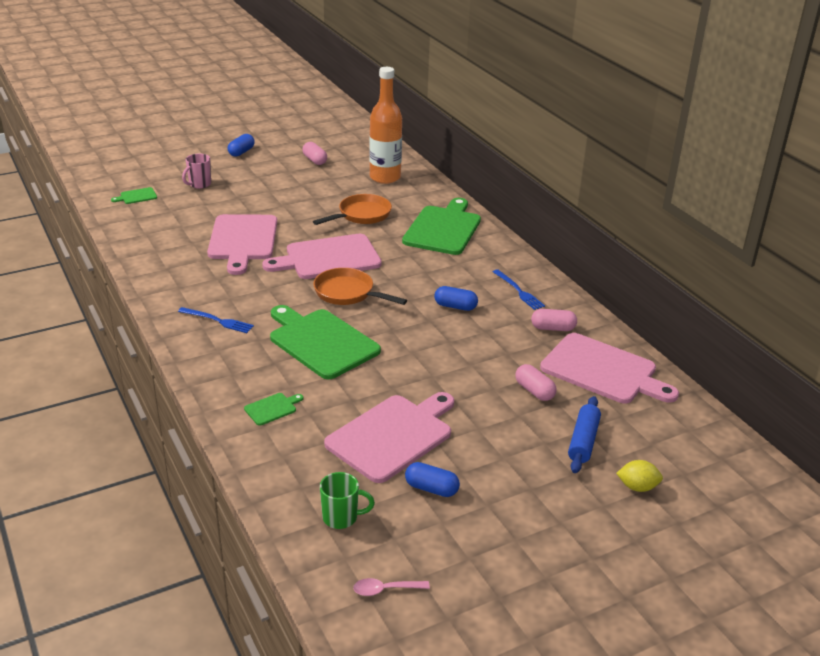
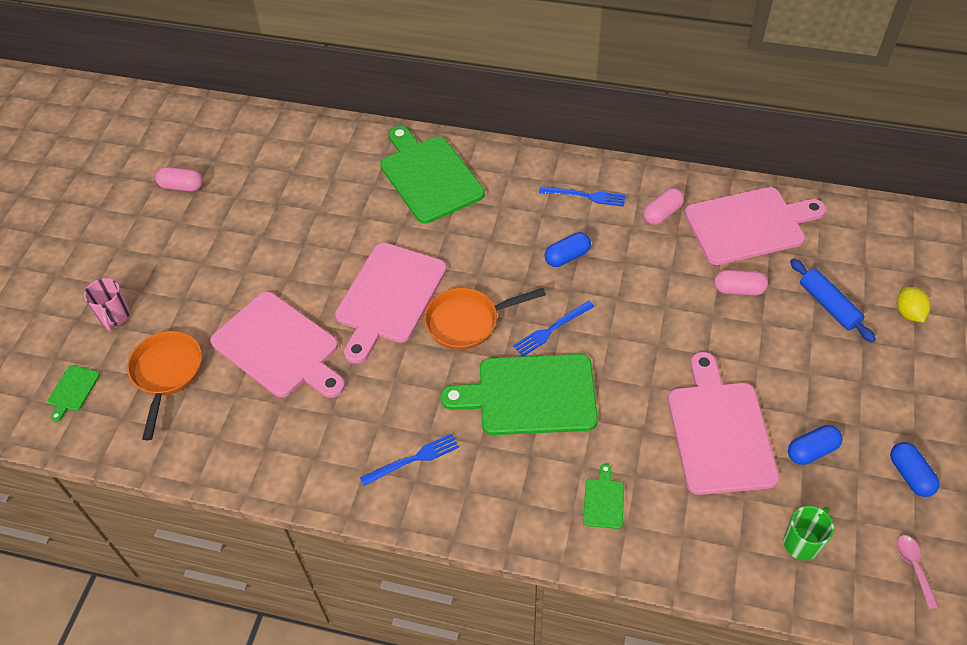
camera: 45 degrees left, 20 degrees up
blue capsule [228,134,255,157] -> blue capsule moved to [890,442,940,497]
orange pan [313,194,392,225] -> orange pan moved to [127,331,202,440]
pink spoon [353,578,430,596] -> pink spoon turned 135 degrees clockwise [896,535,938,609]
orange bottle [369,67,402,184] -> none
yellow lemon [616,460,663,492] -> yellow lemon turned 60 degrees counterclockwise [897,287,930,323]
none -> blue fork [513,301,595,356]

